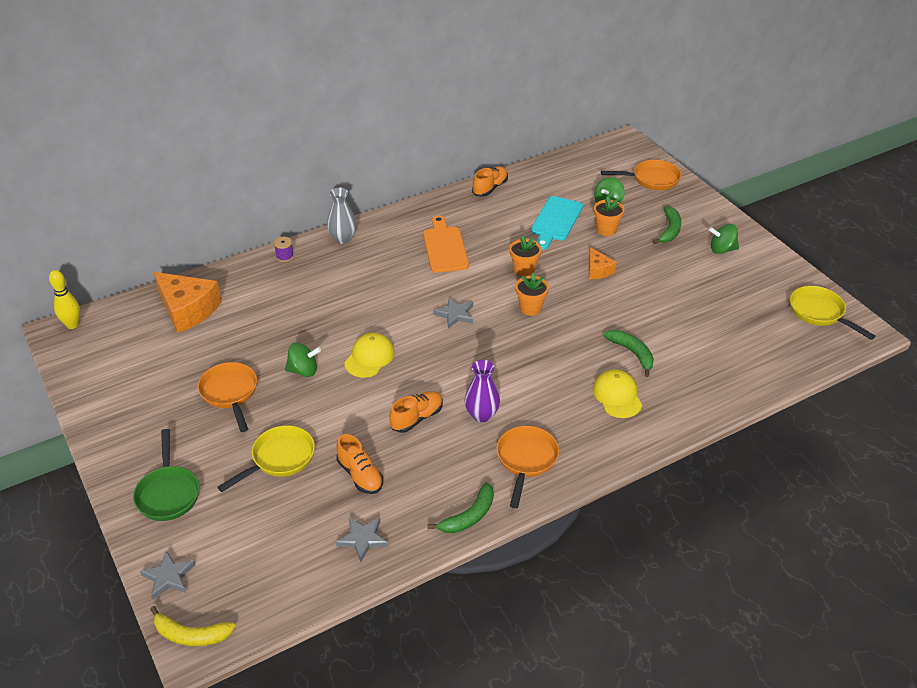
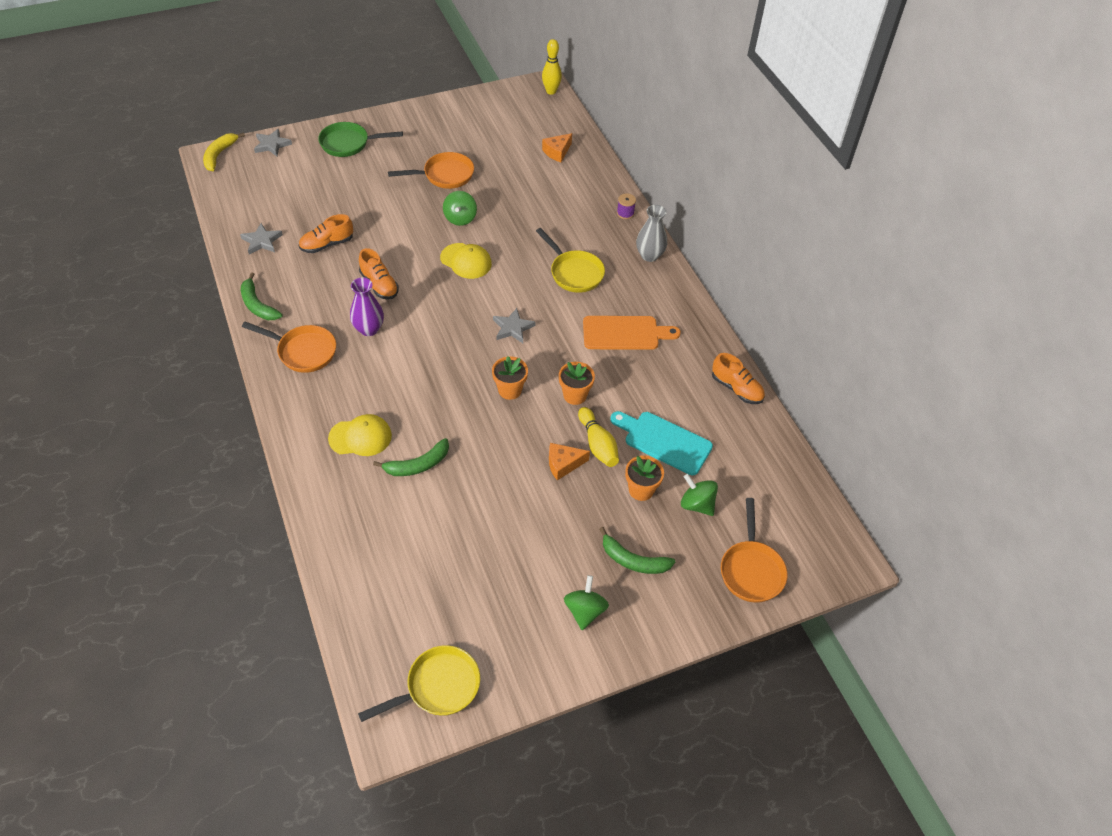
camera: 95 degrees right, 10 degrees up
orange cheese [154,272,222,333] -> orange cheese [542,133,572,162], size x0.52
yellow pan [217,425,315,492] -> yellow pan moved to [536,228,605,293]
none -> yellow bowling pin [578,407,619,467]

